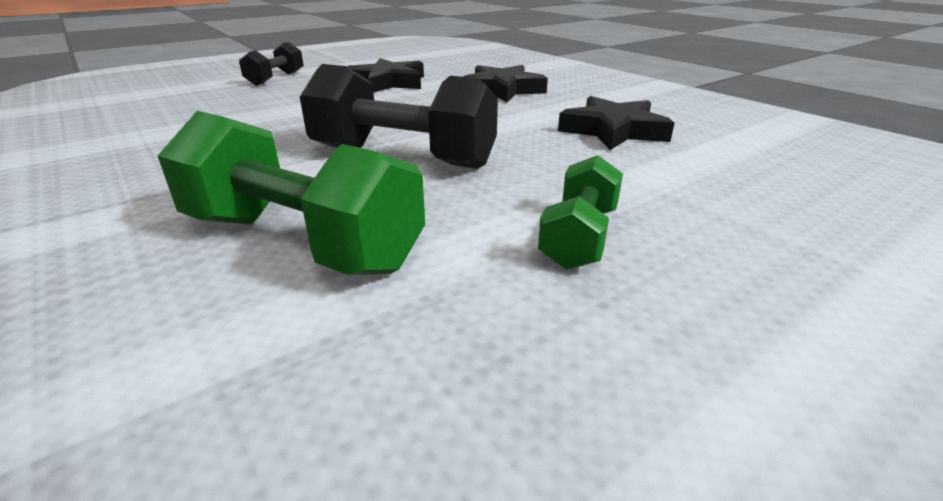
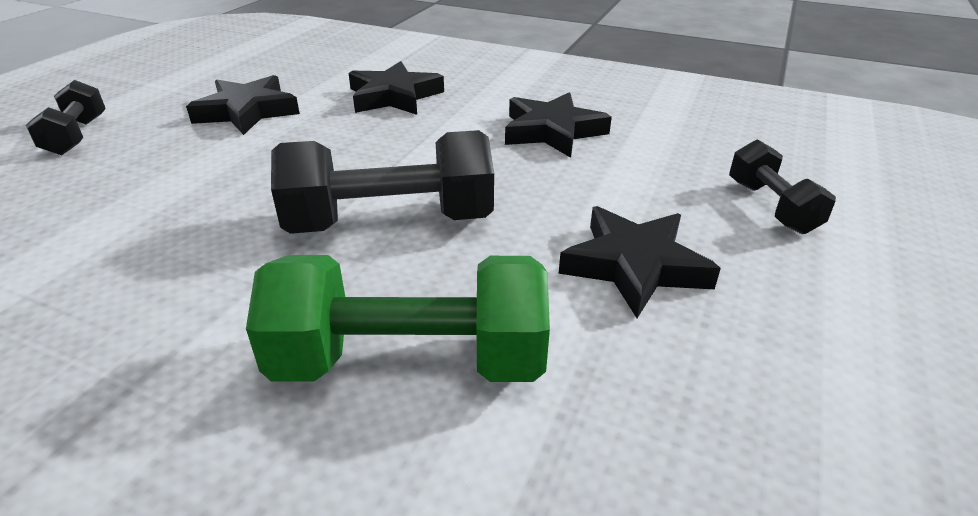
camera: 30 degrees left, 5 degrees up
green dumbbell [538,155,623,270] -> black star [559,206,721,318]
none -> black dumbbell [729,139,836,234]

